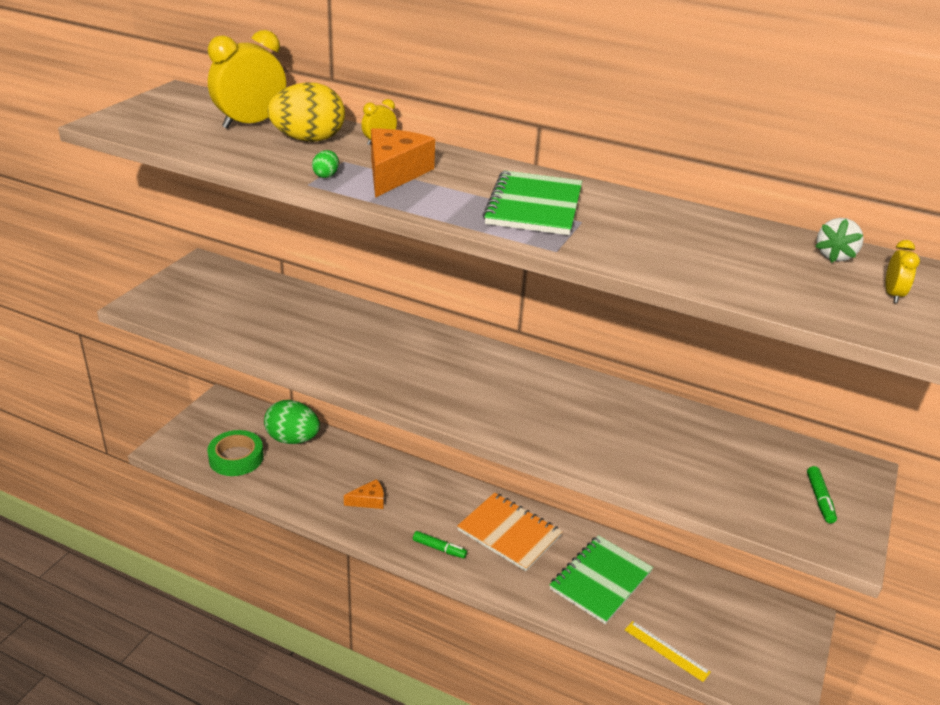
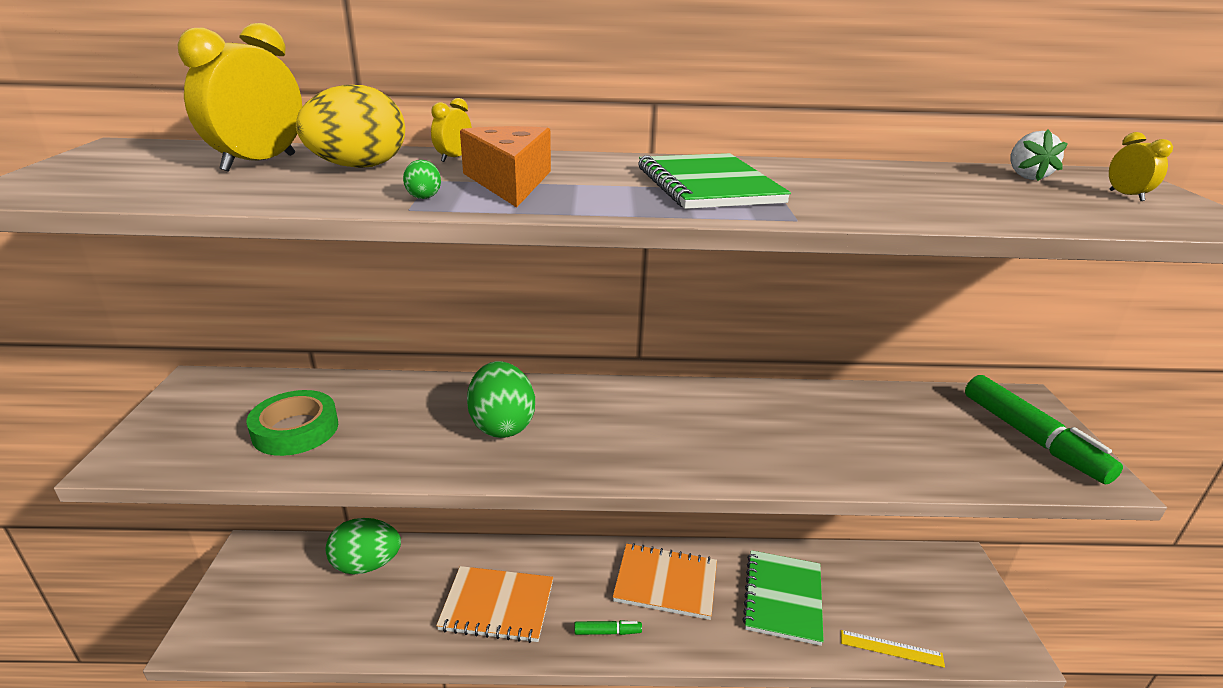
camera: 25 degrees left, 5 degrees down
green tape [207,430,264,476] -> green tape moved to [246,390,338,456]
orange cheese [344,479,384,509] -> orange notebook [436,566,553,643]
green marker [807,466,837,523] -> green marker [965,375,1123,484], size x2.10
none -> green egg [467,361,535,438]

